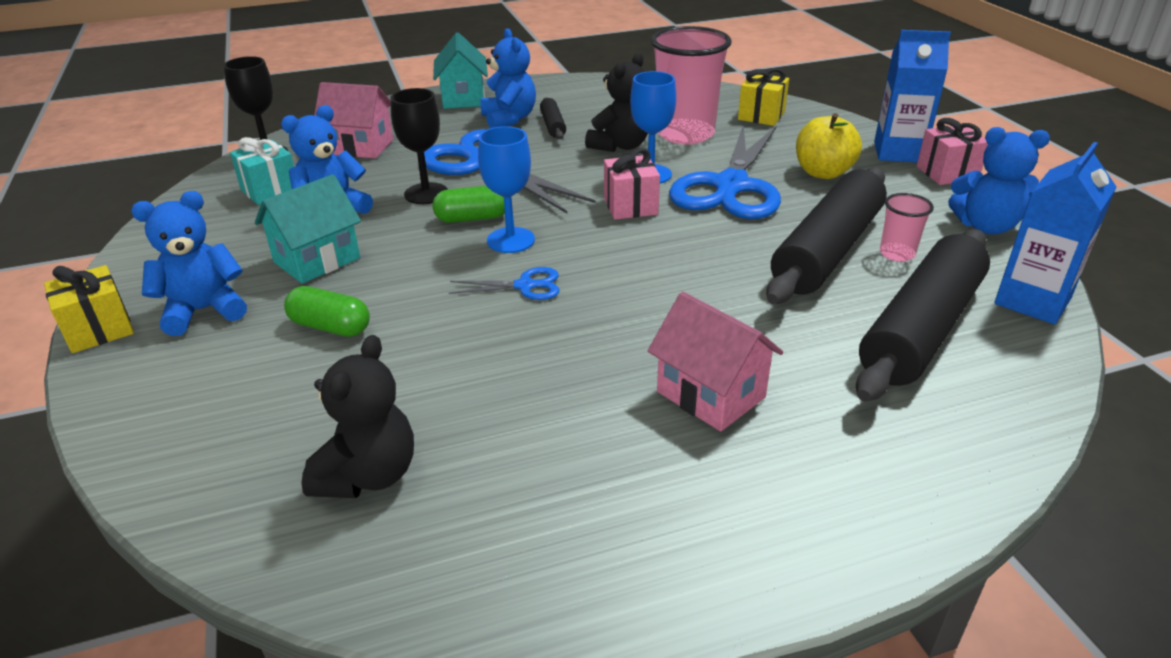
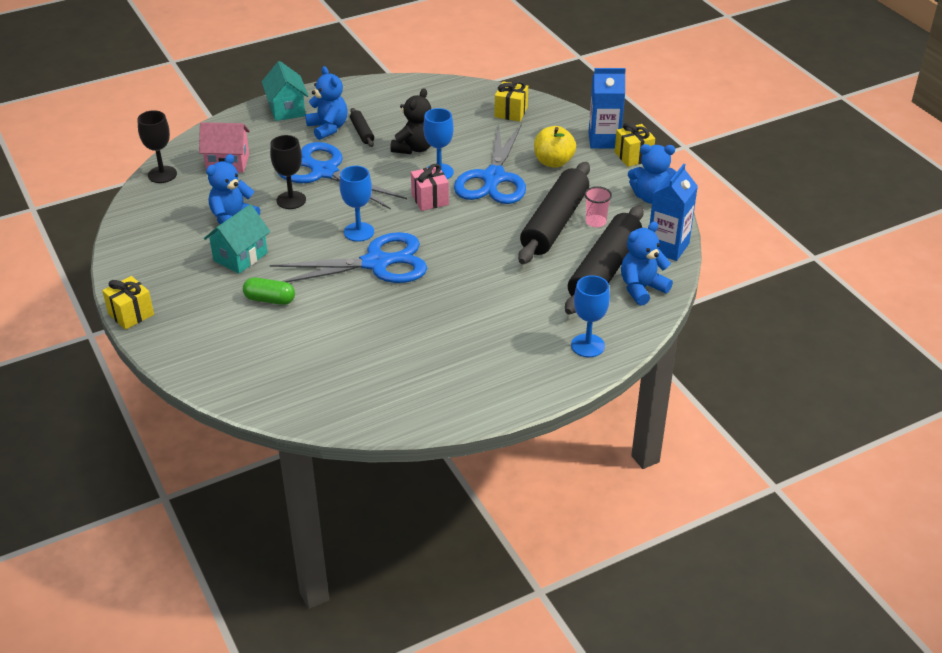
camera: 10 degrees left, 5 degrees up
blue teddy bear [131,191,247,336] -> blue teddy bear moved to [621,221,673,306]
turquoise gift [230,137,294,205] -> none
black teddy bear [302,335,414,498] -> none
green capsule [433,186,505,223] -> none
blue scissors [449,267,560,300] -> blue scissors [270,232,427,283], size x2.31
pink house [648,292,783,432] -> none
pink cup [651,26,732,145] -> none
pink gift [917,118,988,185] -> yellow gift [615,123,655,167]
none -> blue goblet [571,275,610,357]

